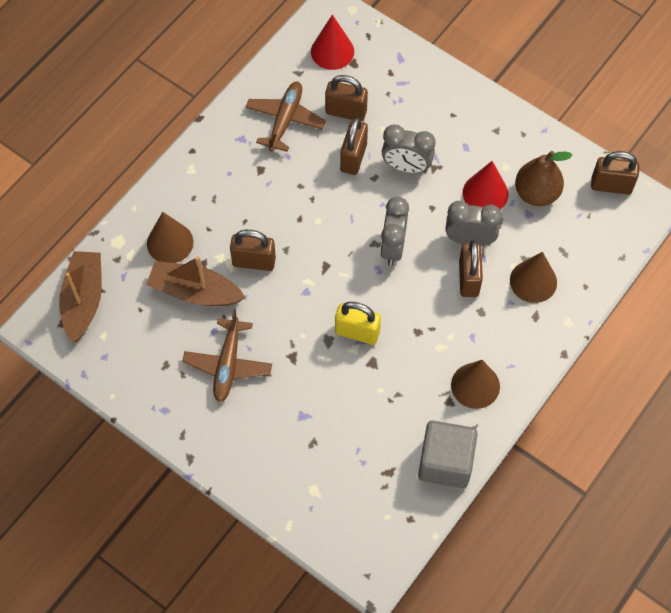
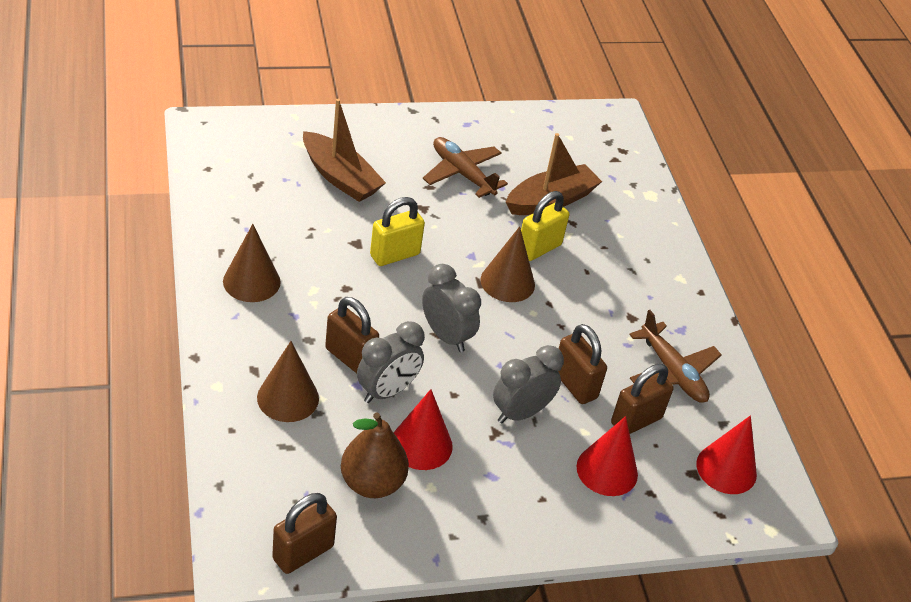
camera: 125 degrees right, 20 degrees down
brown boat [59,251,102,343] -> brown boat moved to [303,99,386,202]
brown cone [147,212,193,263] -> brown cone moved to [481,226,535,302]
brown padlock [230,230,276,271] -> yellow padlock [521,191,569,261]
grey cube [418,421,478,488] -> none
none -> red cone [576,416,638,496]

